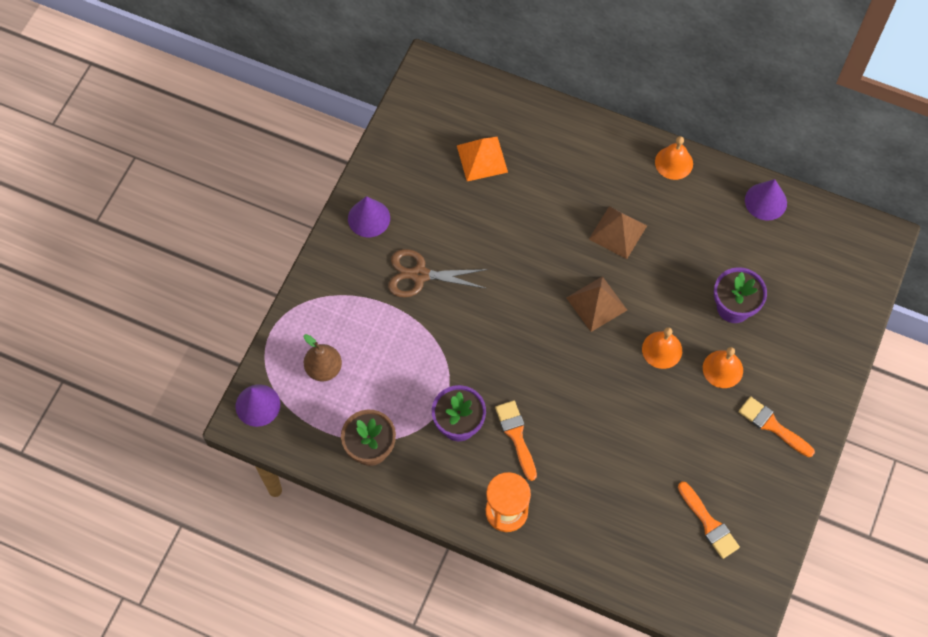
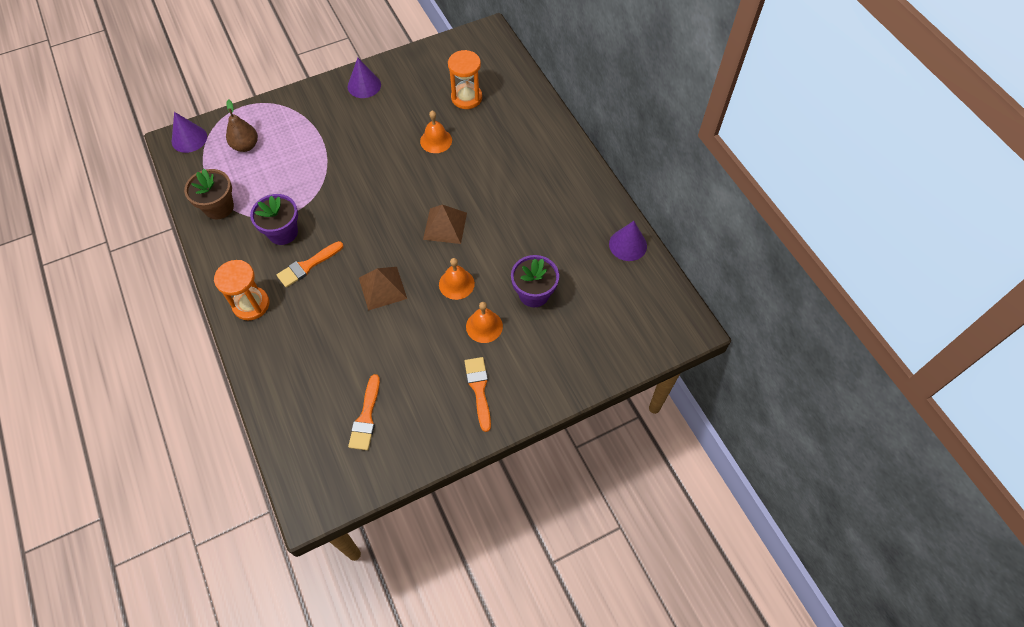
camera: 40 degrees right, 5 degrees down
brown scissors [388,249,488,297] -> none
orange pyramid [457,137,508,181] -> orange hourglass [448,50,482,109]
orange brush [495,400,537,481] -> orange brush turned 150 degrees counterclockwise [276,241,343,287]
brown pyramid [589,206,647,259] -> brown pyramid moved to [359,267,407,311]
orange bell [655,136,693,180] -> orange bell moved to [420,111,452,153]

